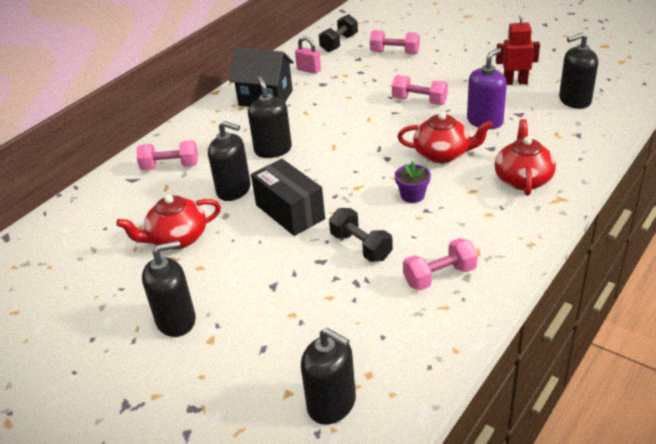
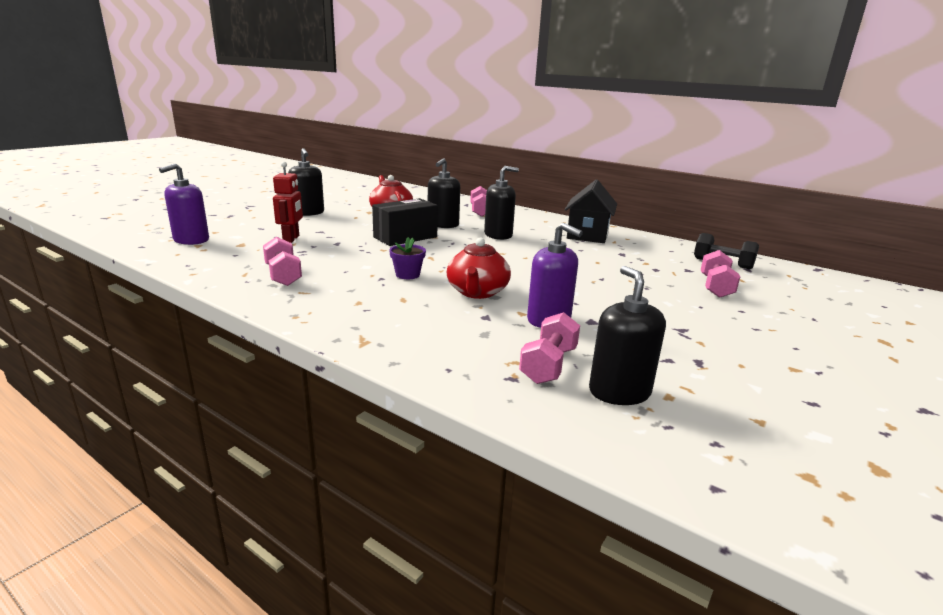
camera: 85 degrees right, 15 degrees down
pink padlock [295,36,321,74] -> none
black soap dispenser [301,328,356,425] -> purple soap dispenser [159,163,209,245]
black dumbbell [329,208,393,262] -> none
pink dumbbell [392,75,448,105] -> pink dumbbell moved to [519,312,580,384]
red teapot [495,119,556,196] -> none
red robot [496,14,540,85] -> red robot moved to [273,161,303,243]

